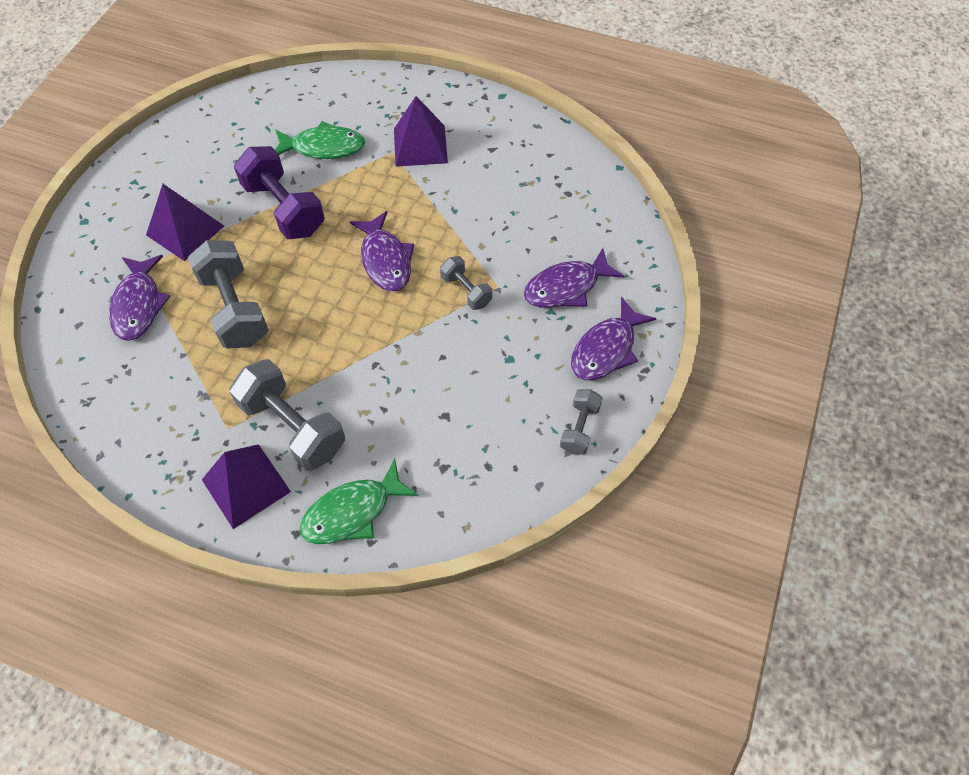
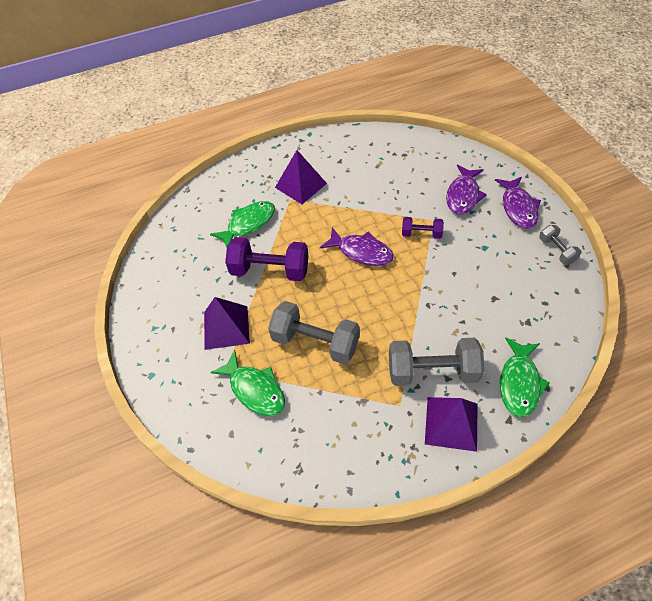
camera: 40 degrees left, 5 degrees down
purple fish [109,255,170,341] -> green fish [210,350,285,416]
grey dumbbell [440,256,492,310] -> purple dumbbell [402,217,444,239]

